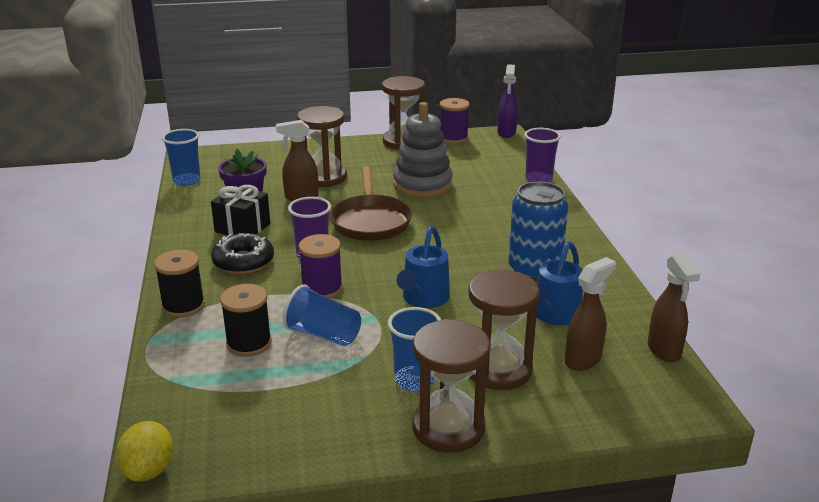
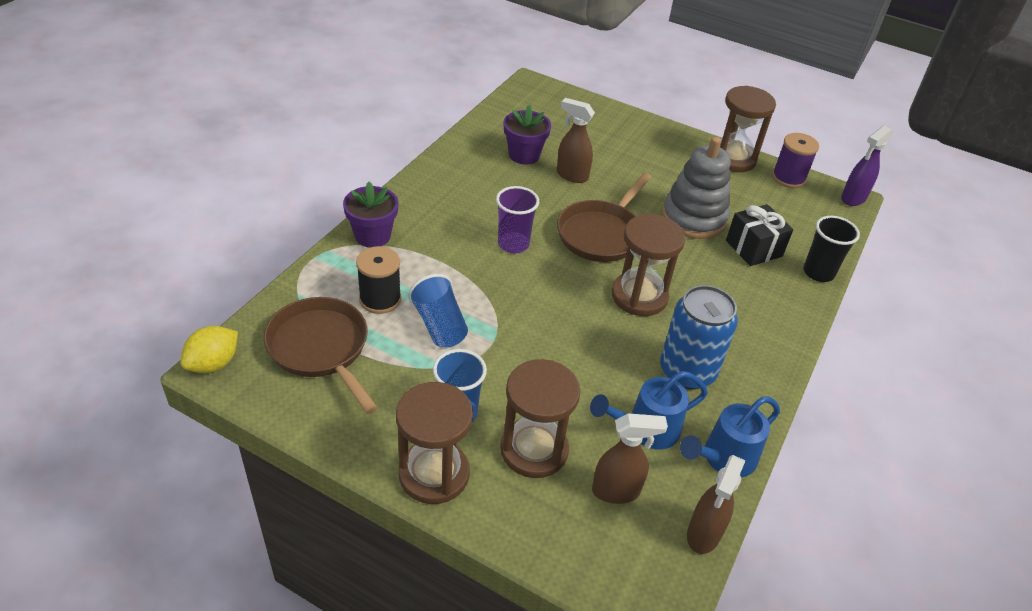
camera: 35 degrees right, 15 degrees up
black spool [154,250,205,318] -> purple flower pot [343,182,398,248]
blue cup [162,129,201,186] -> none
black gift [211,185,270,236] -> black gift moved to [726,204,793,266]
black donut [211,233,274,274] -> none
brown hourglass [297,106,347,187] -> brown hourglass moved to [612,214,685,316]
purple spool [299,234,343,299] -> none
blue watering can [397,226,450,308] -> blue watering can moved to [680,397,780,477]
purple cup [524,128,561,183] -> black cup [803,216,860,282]
none -> brown pan [264,297,378,414]

